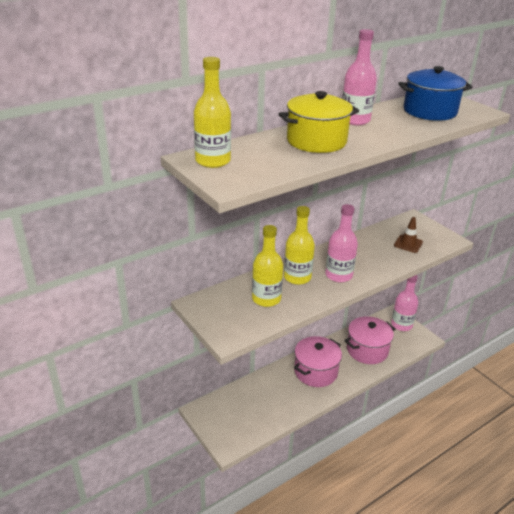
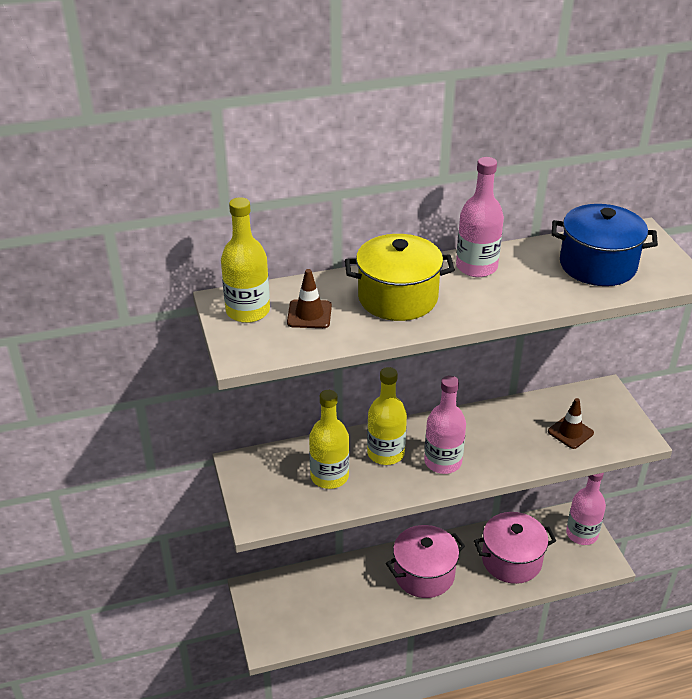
camera: 20 degrees right, 5 degrees up
none -> brown traffic cone [287,269,332,328]

